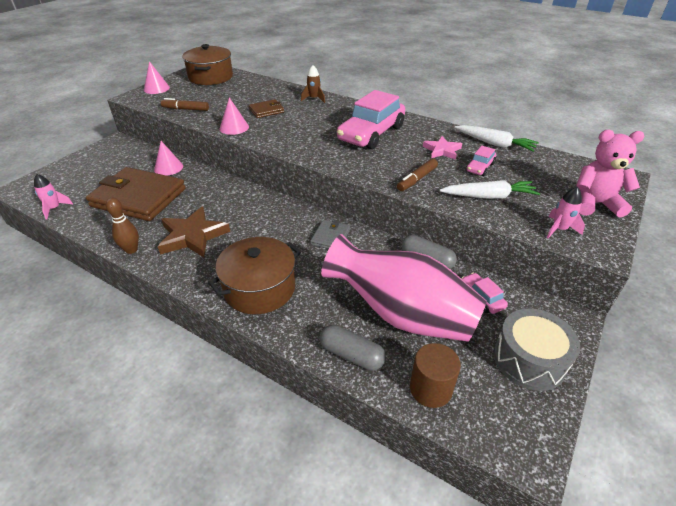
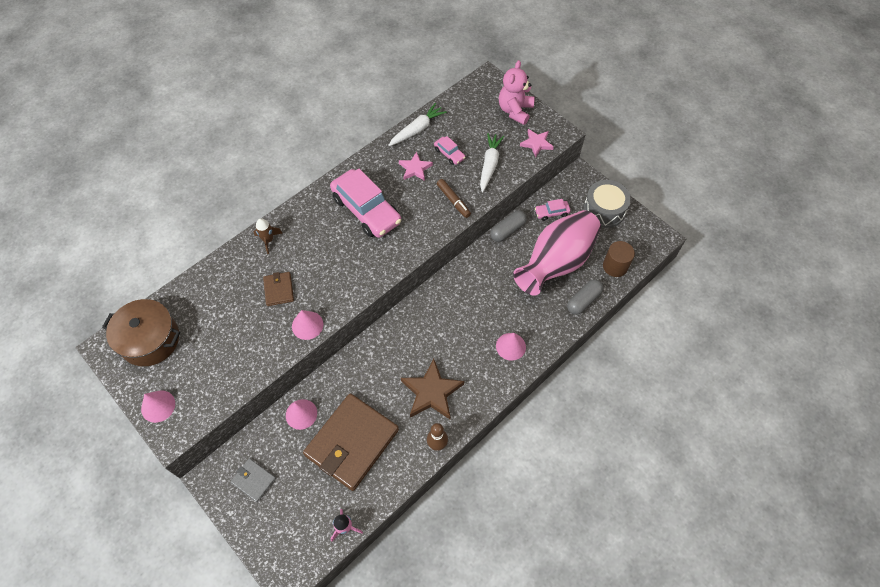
camera: 75 degrees left, 20 degrees up
brown marker [161,98,209,111] -> none
brown pot [208,237,301,314] -> pink cone [496,333,526,361]
grey wallet [310,220,350,249] -> grey wallet moved to [230,458,276,503]
pink rocket [546,187,585,238] -> pink star [520,129,554,158]

